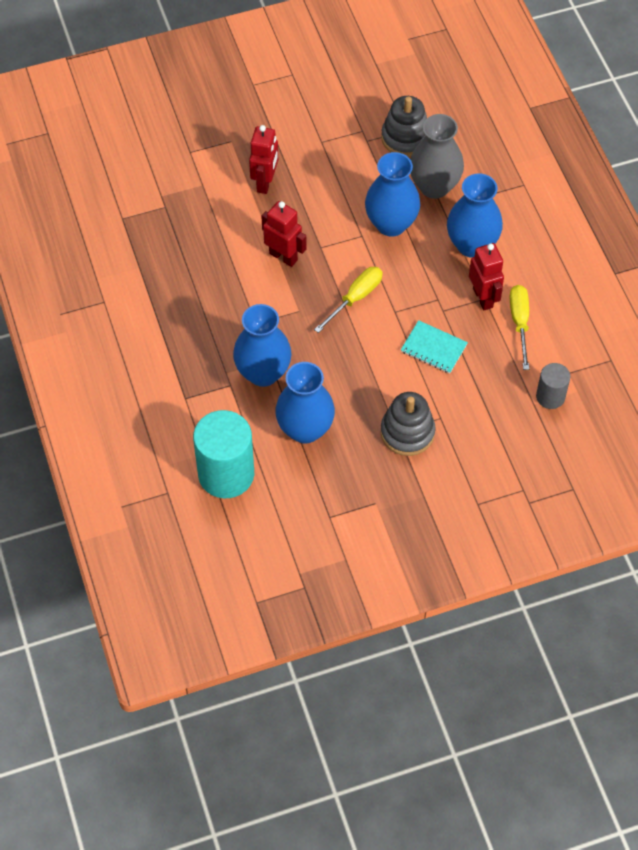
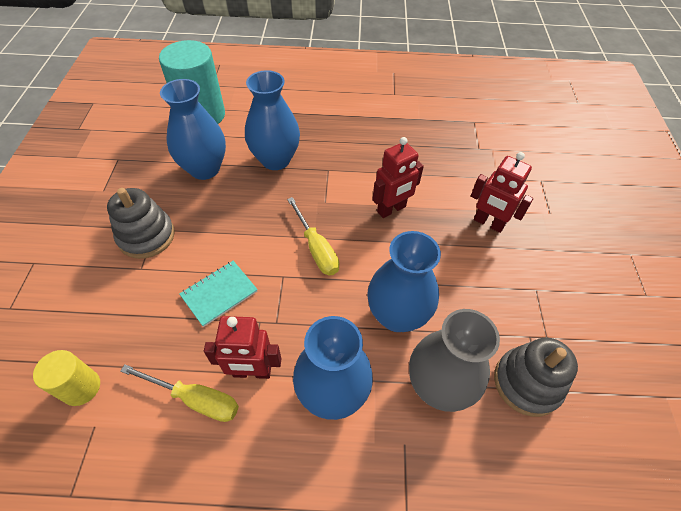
camera: 110 degrees right, 5 degrees down
grey cylinder [536,363,570,409] -> yellow cylinder [33,350,100,406]

